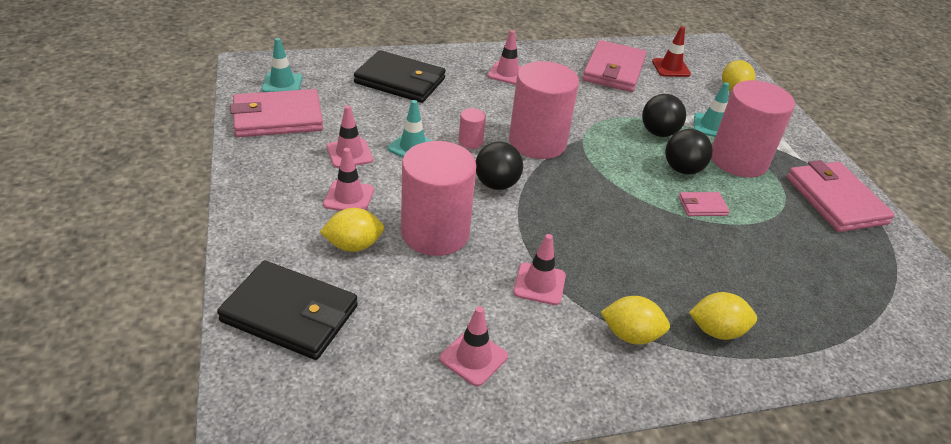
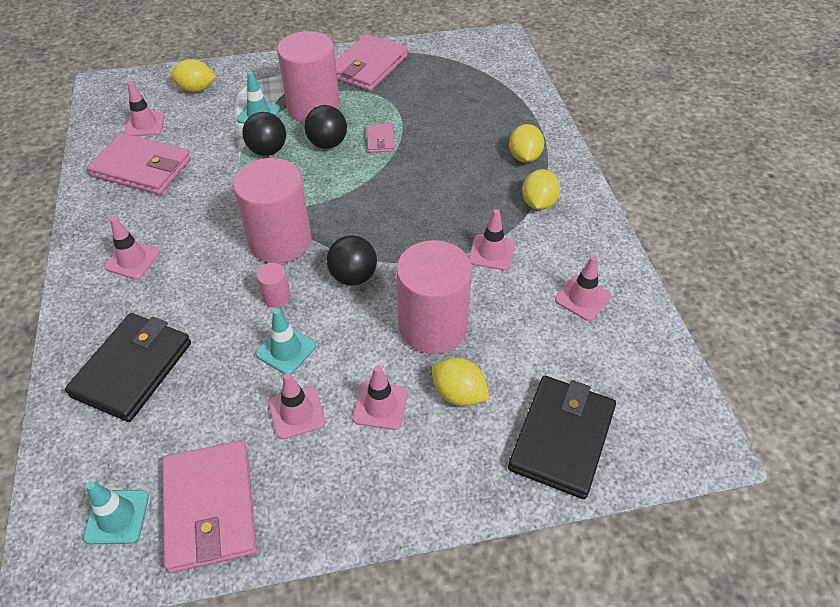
camera: 85 degrees left, 10 degrees up
yellow lemon [320,208,384,252] -> yellow lemon turned 45 degrees counterclockwise [432,358,489,406]
red traffic cone [652,26,691,77] -> pink traffic cone [125,81,165,136]
pink wallet [787,160,895,232] -> pink wallet turned 45 degrees counterclockwise [336,34,408,91]

